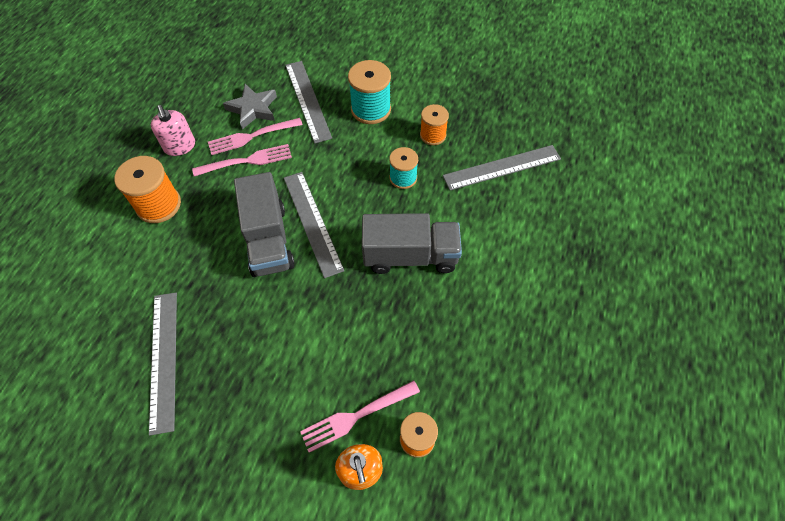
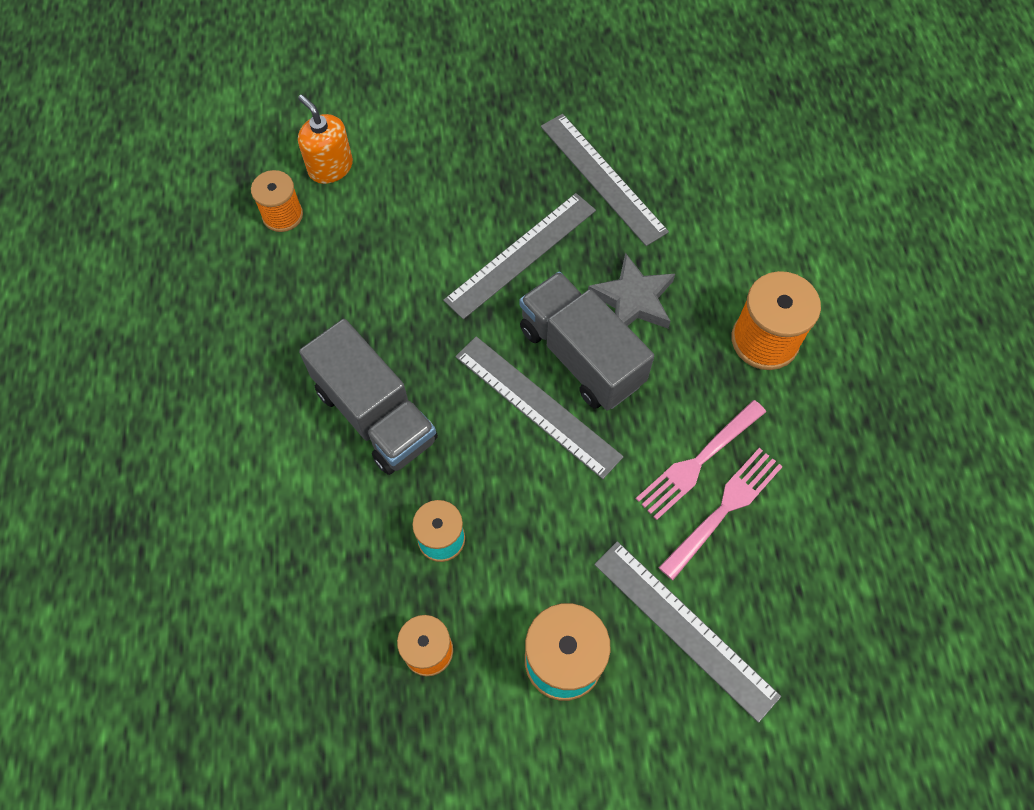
camera: 155 degrees right, 5 degrees up
pink soap dispenser [151,105,195,156] -> none
grey star [223,84,277,130] -> grey star moved to [588,253,675,329]
pink fork [300,380,420,453] -> none
grey truck [362,213,462,274] -> grey truck turned 105 degrees counterclockwise [299,319,438,475]
grey ruler [443,145,561,190] -> grey ruler moved to [443,193,596,319]

